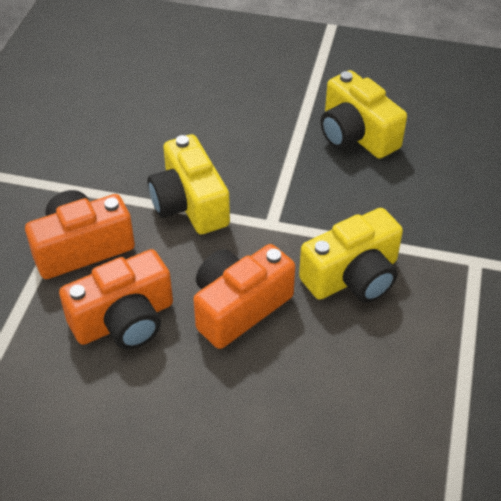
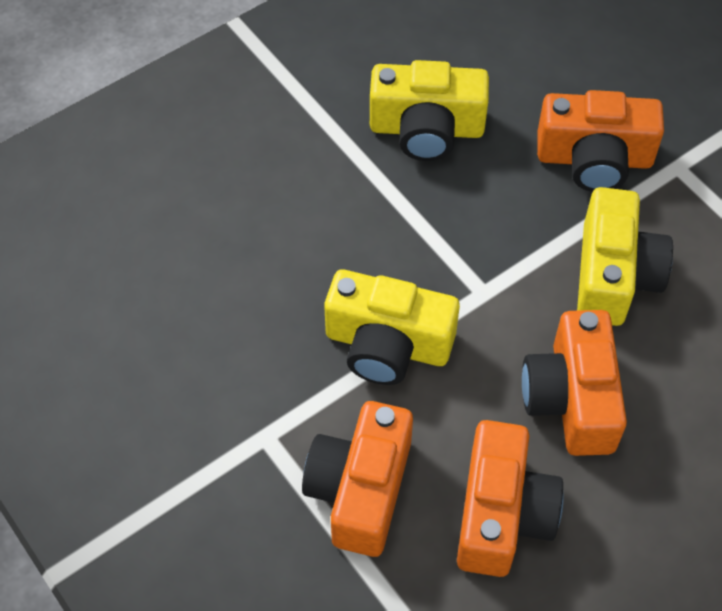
camera: 50 degrees left, 10 degrees up
none -> orange camera [537,90,664,192]

